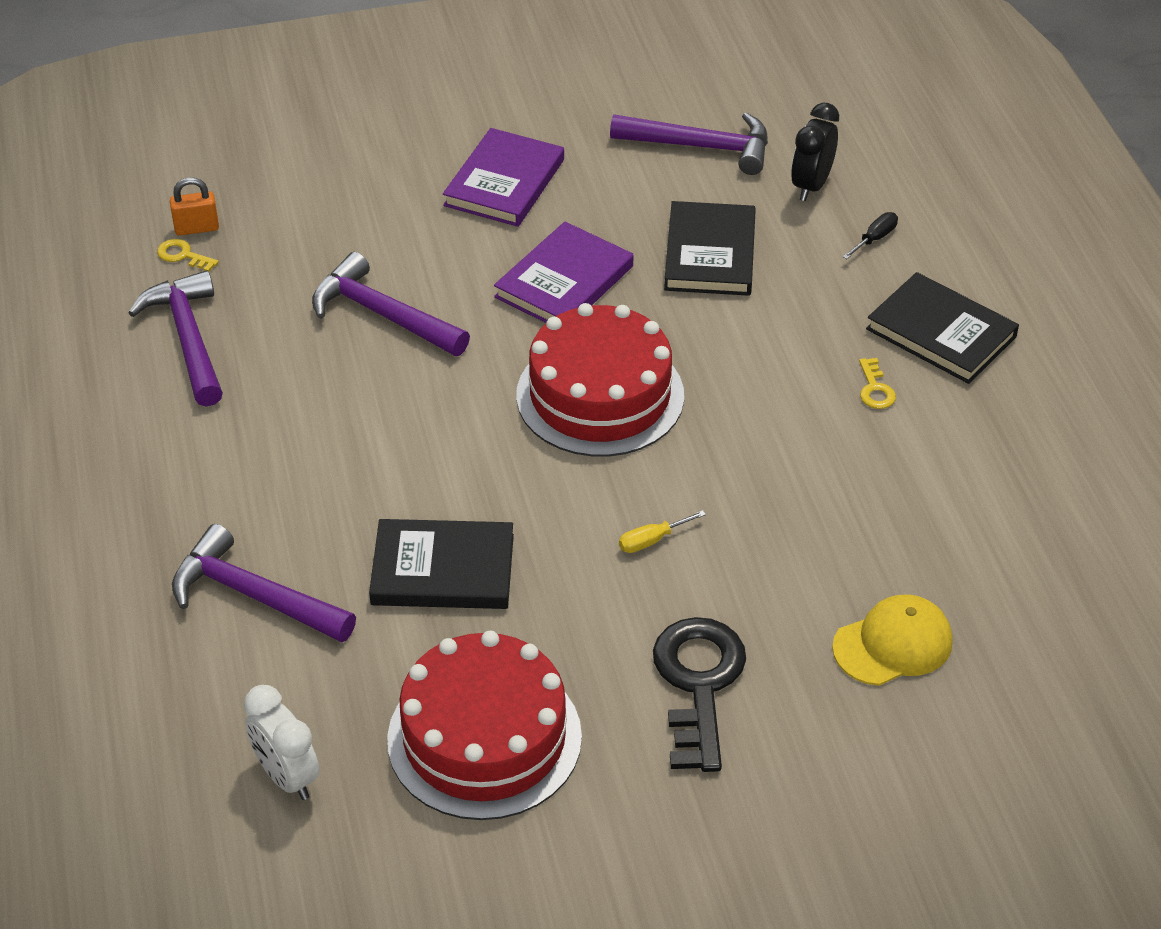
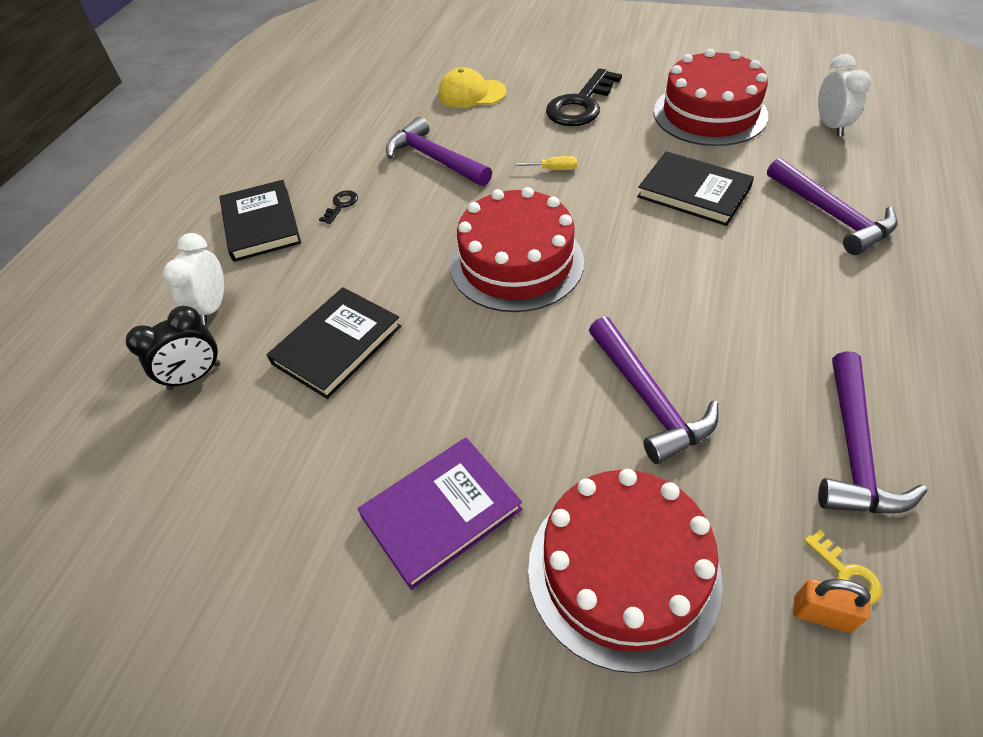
camera: 145 degrees left, 5 degrees up
purple book [494,221,633,323] -> none
purple hammer [610,113,768,175] -> purple hammer moved to [386,117,492,186]
black screwdriver [842,212,898,259] -> white clock [163,233,224,325]
yellow key [859,358,896,409] -> black key [319,190,358,224]
none -> red cake [528,469,723,673]

